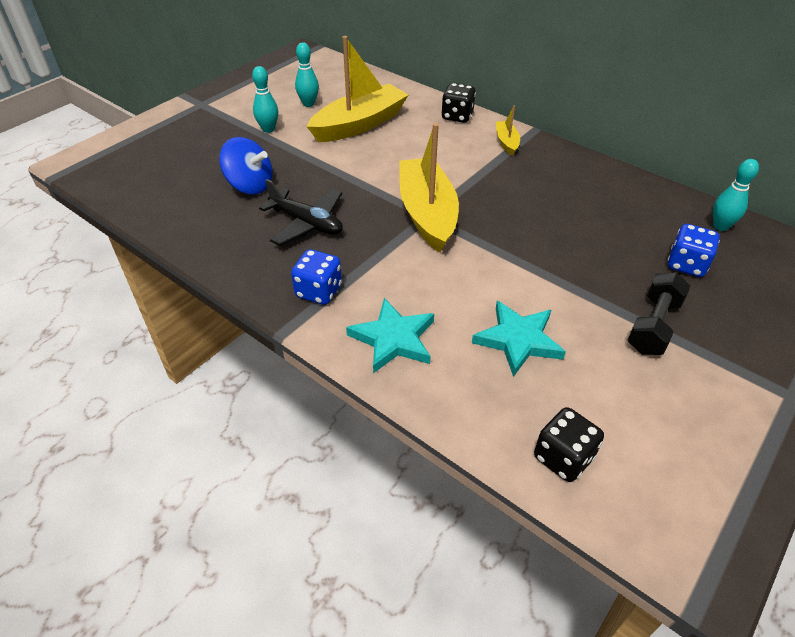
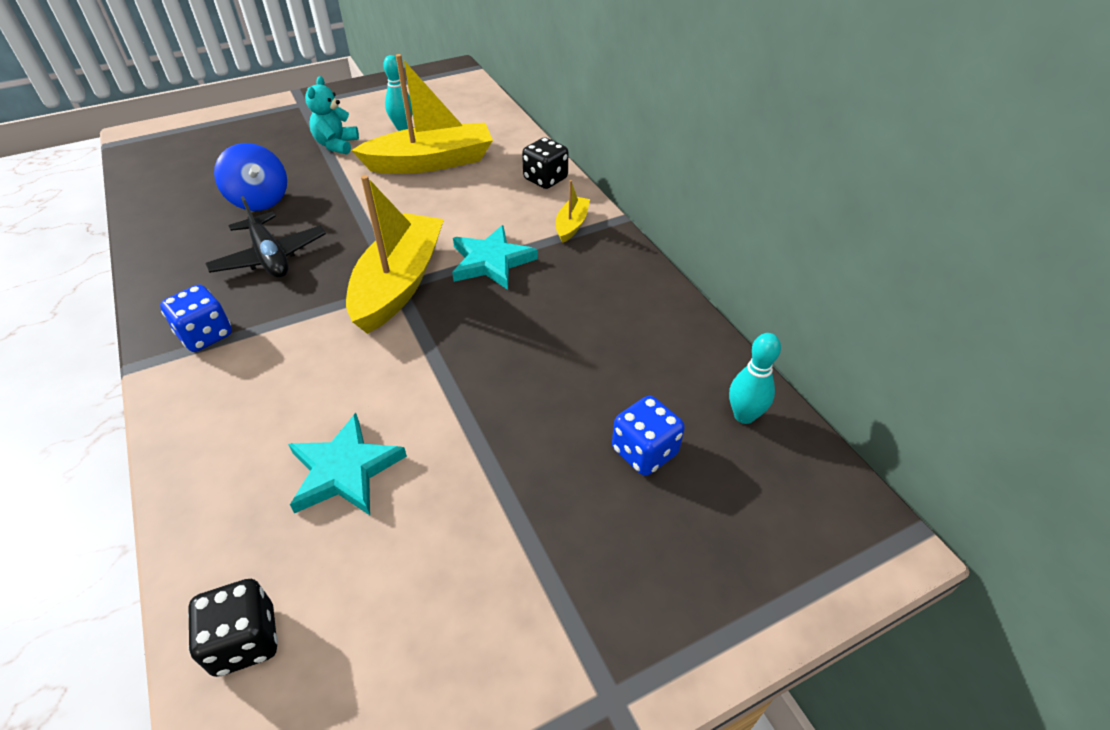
camera: 25 degrees right, 0 degrees up
turquoise bowling pin [252,66,278,133] -> turquoise teddy bear [305,76,359,155]
turquoise star [346,298,434,373] -> turquoise star moved to [452,225,538,290]
black dumbbell [628,272,691,355] -> none

